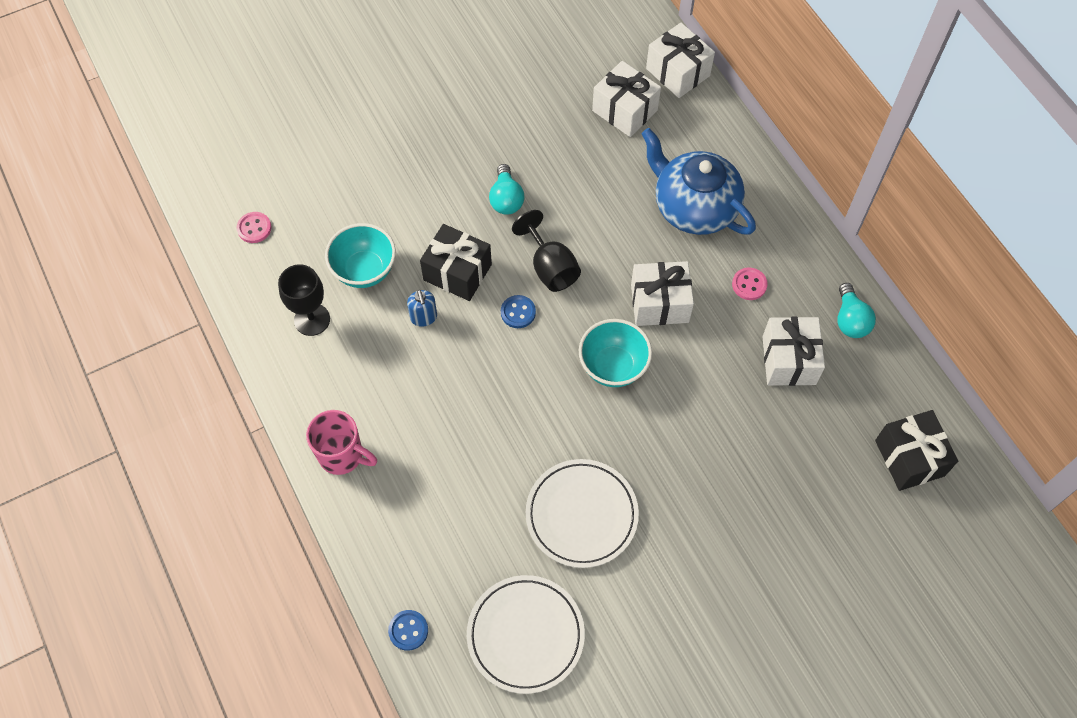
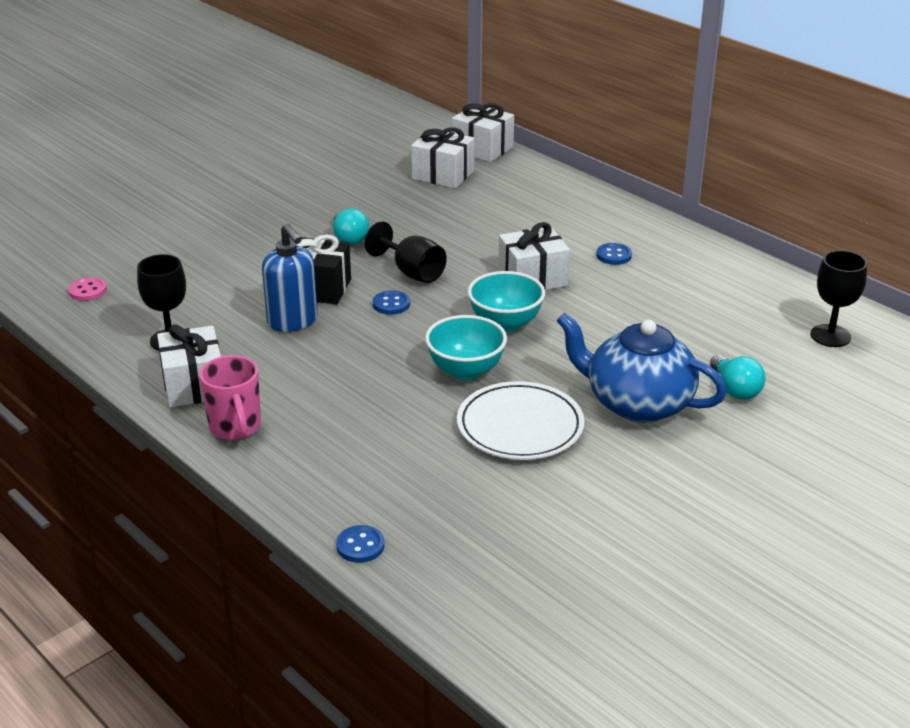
camera: 15 degrees left, 30 degrees down
pink mug [306,410,377,475] -> pink mug turned 60 degrees clockwise [199,355,261,440]
turquoise bowl [325,223,396,288] -> turquoise bowl moved to [425,315,507,380]
blue soap dispenser [407,289,437,327] -> blue soap dispenser [262,223,318,332], size x1.76
white plate [467,575,585,694] -> none
blue teapot [641,128,756,235] -> blue teapot moved to [556,312,727,423]
pink button [732,268,768,300] -> blue button [596,243,632,265]
white gift [762,317,825,386] -> white gift moved to [157,324,221,407]
turquoise light bulb [837,283,876,338] -> turquoise light bulb moved to [710,355,766,400]
black gift [875,410,958,491] -> black goblet [810,250,867,347]

